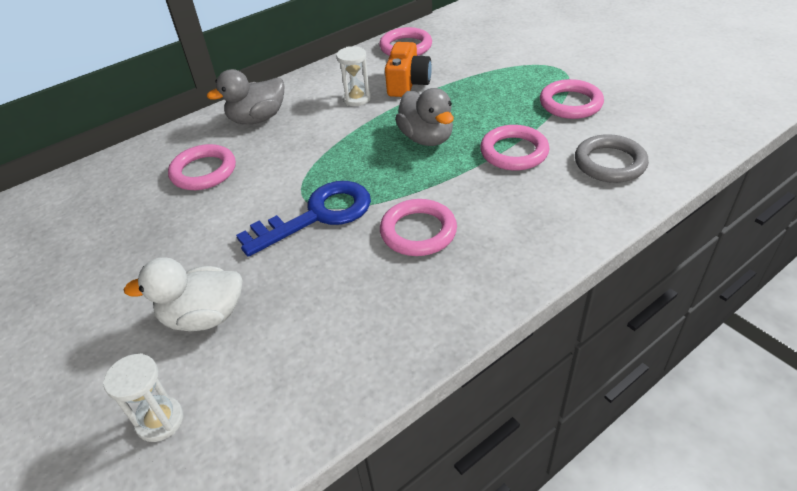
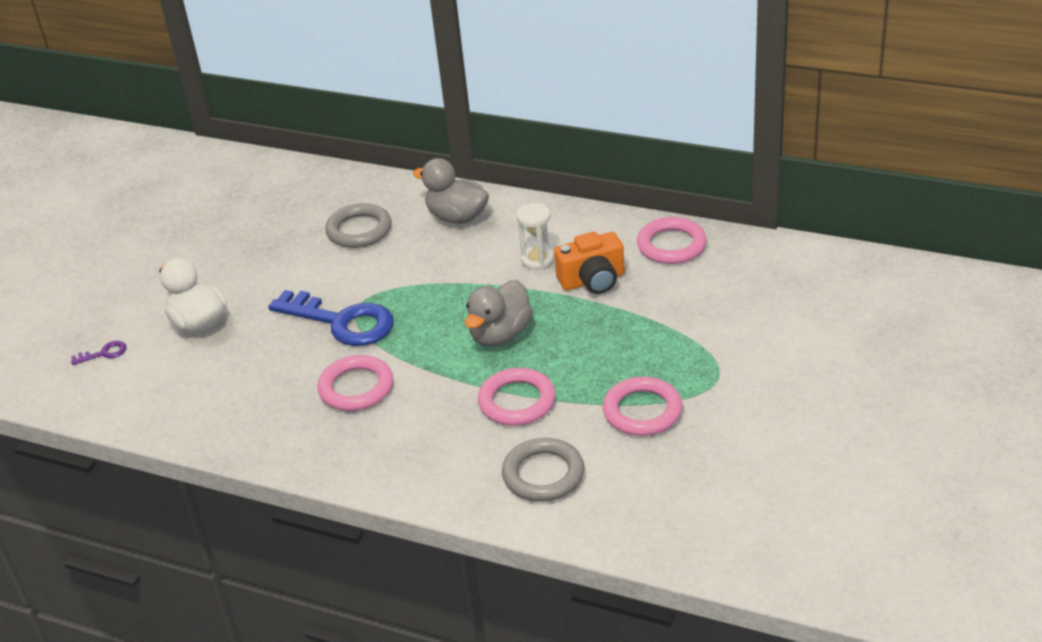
camera: 60 degrees right, 5 degrees down
white hourglass [103,353,183,442] -> purple key [71,341,127,365]
pink ring [168,144,236,190] -> grey ring [325,203,392,248]

